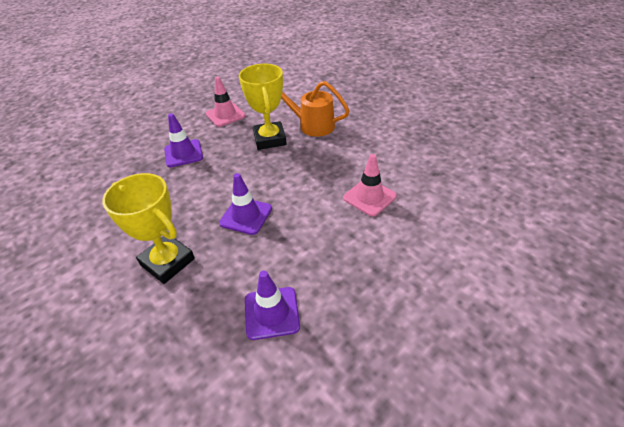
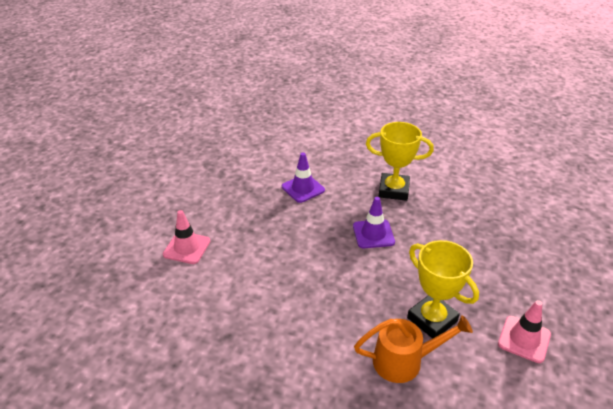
camera: 150 degrees right, 5 degrees down
purple traffic cone [164,113,203,167] -> none
pink traffic cone [343,154,397,216] -> pink traffic cone moved to [163,210,210,264]

